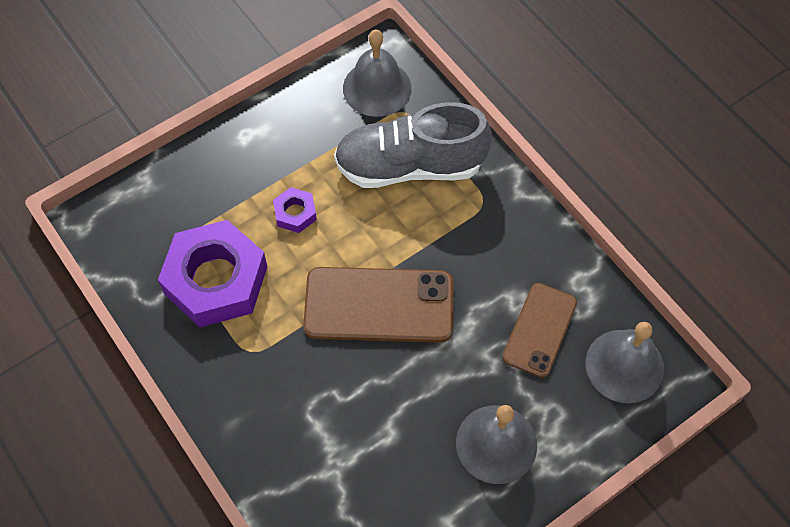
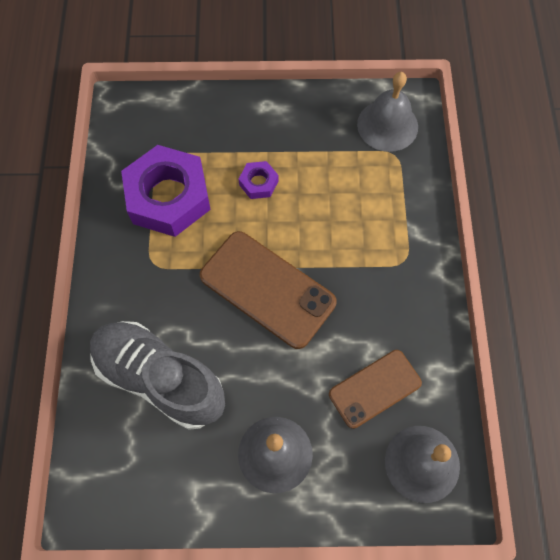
camera: 35 degrees right, 5 degrees up
grey shoe [334,102,492,188] -> grey shoe moved to [90,321,225,430]

